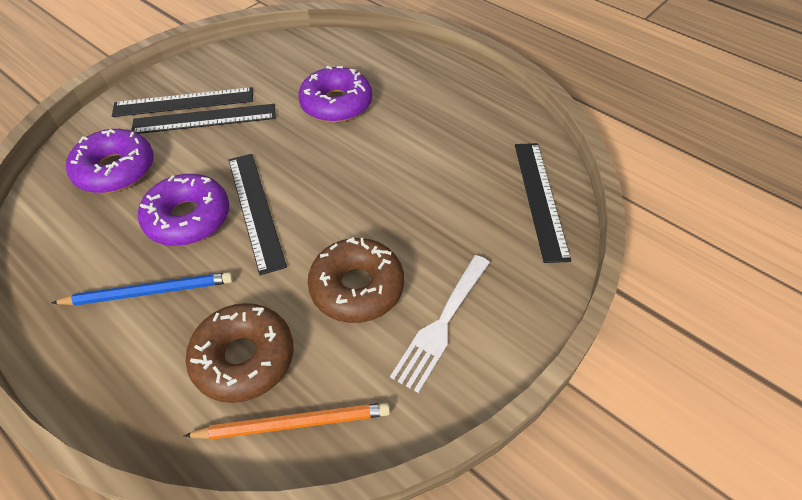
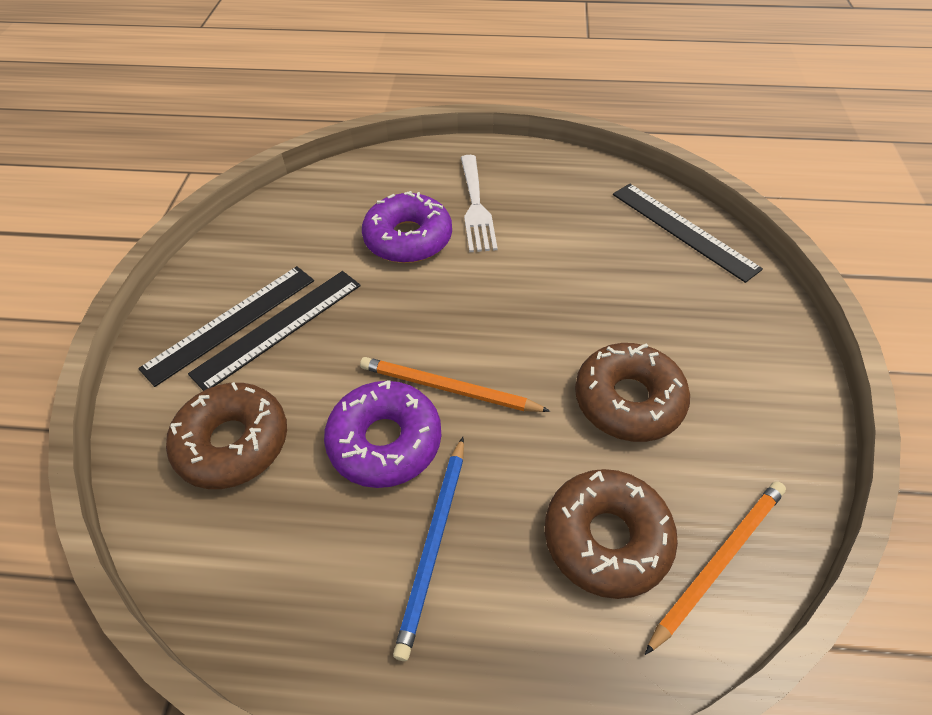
camera: 35 degrees left, 0 degrees up
blue pencil [51,272,233,305] -> blue pencil turned 150 degrees clockwise [393,437,464,661]
purple donut [66,129,153,193] -> brown donut [166,382,287,489]
black ruler [229,154,287,275] -> orange pencil [360,357,550,412]
white fork [390,255,490,393] -> white fork moved to [461,155,498,252]

